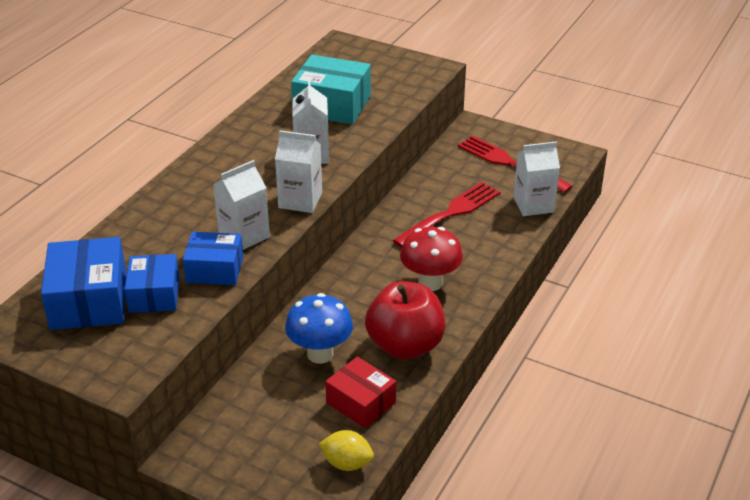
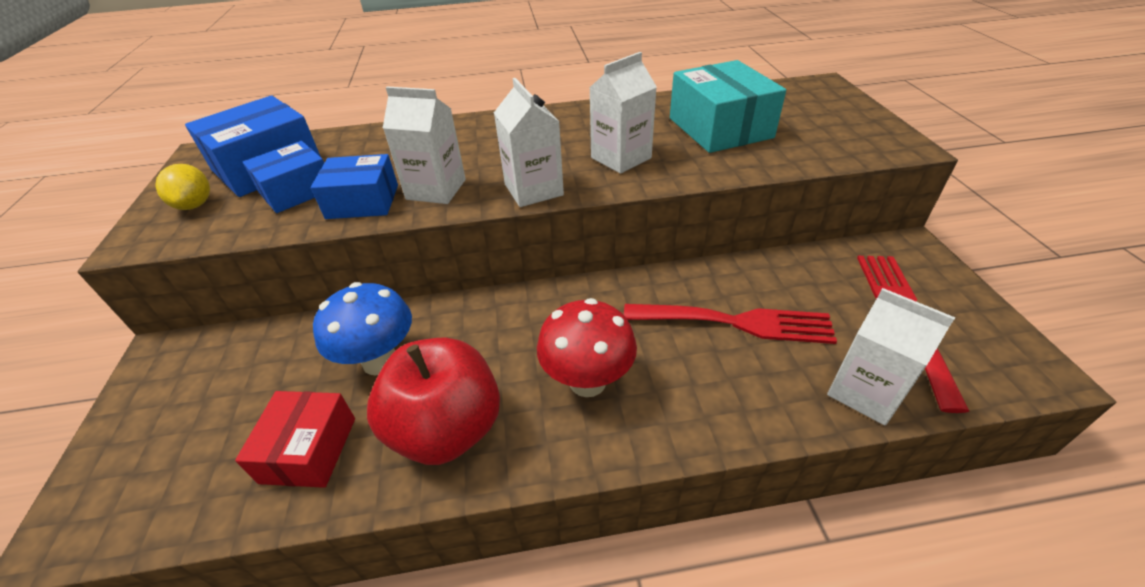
camera: 55 degrees right, 5 degrees up
blue box [183,232,243,285] -> blue box turned 60 degrees counterclockwise [311,154,398,219]
yellow lemon [319,430,374,471] -> yellow lemon moved to [155,164,210,210]

